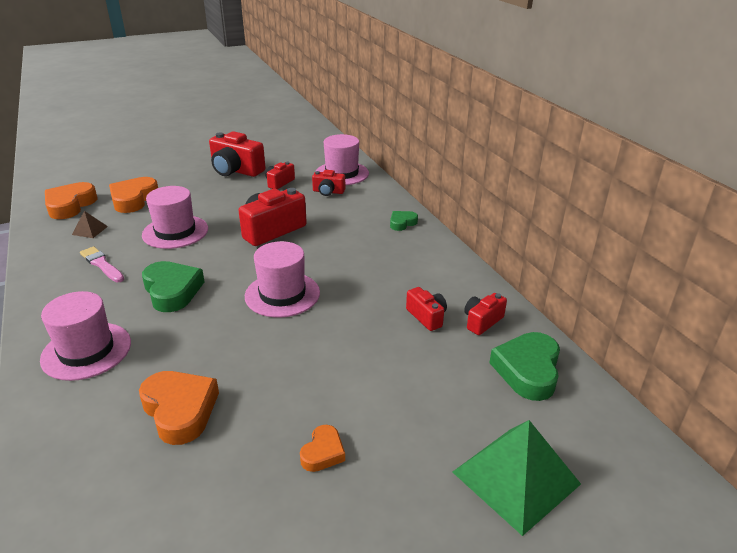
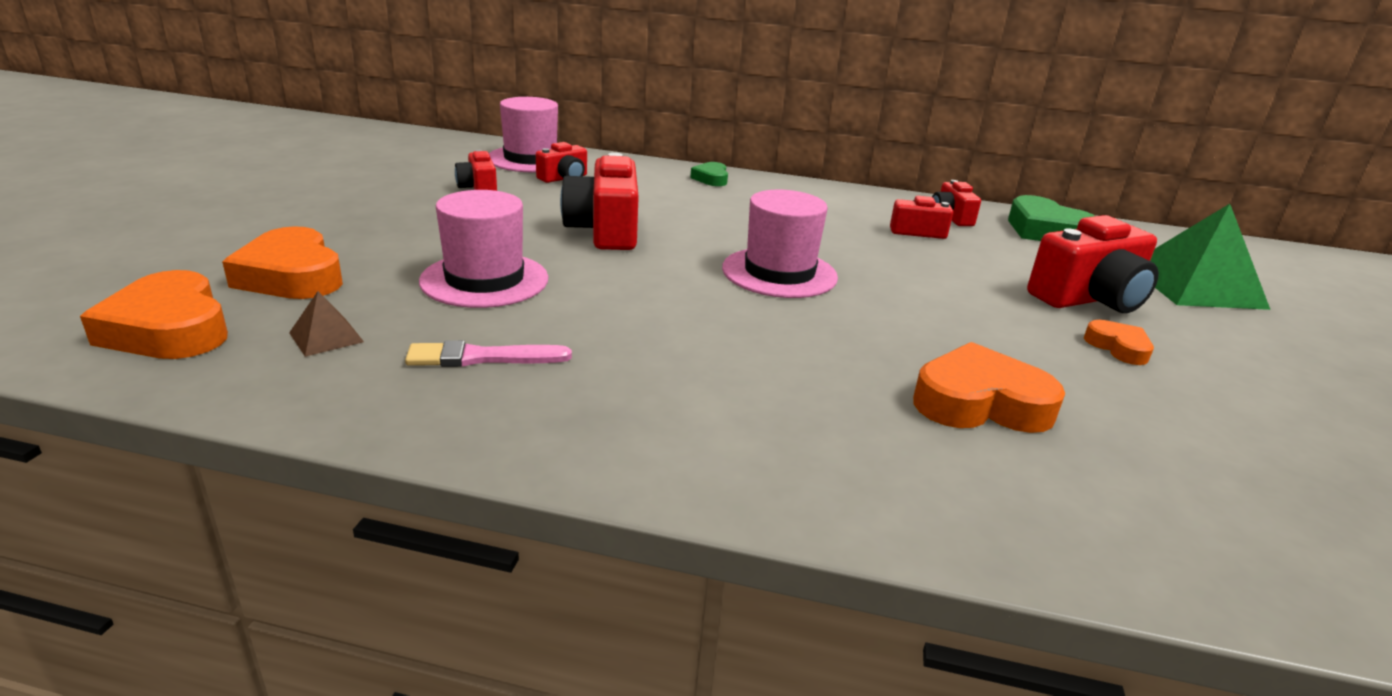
camera: 55 degrees left, 5 degrees down
pink hat [40,291,131,381] -> none
green heart [142,261,205,312] -> none
red camera [209,131,266,177] -> red camera moved to [1027,215,1159,313]

